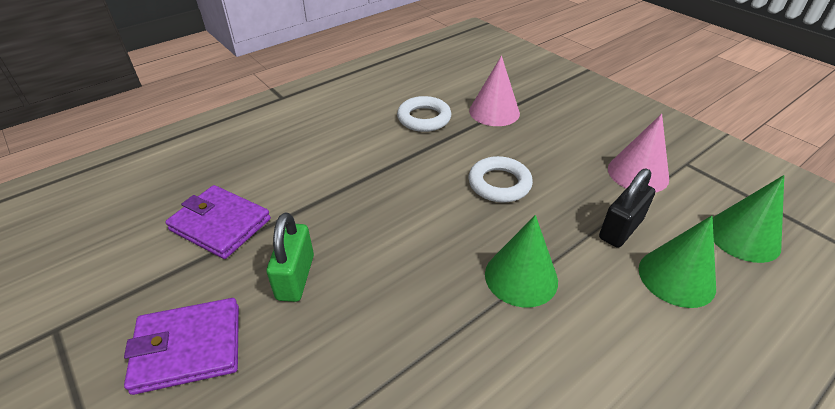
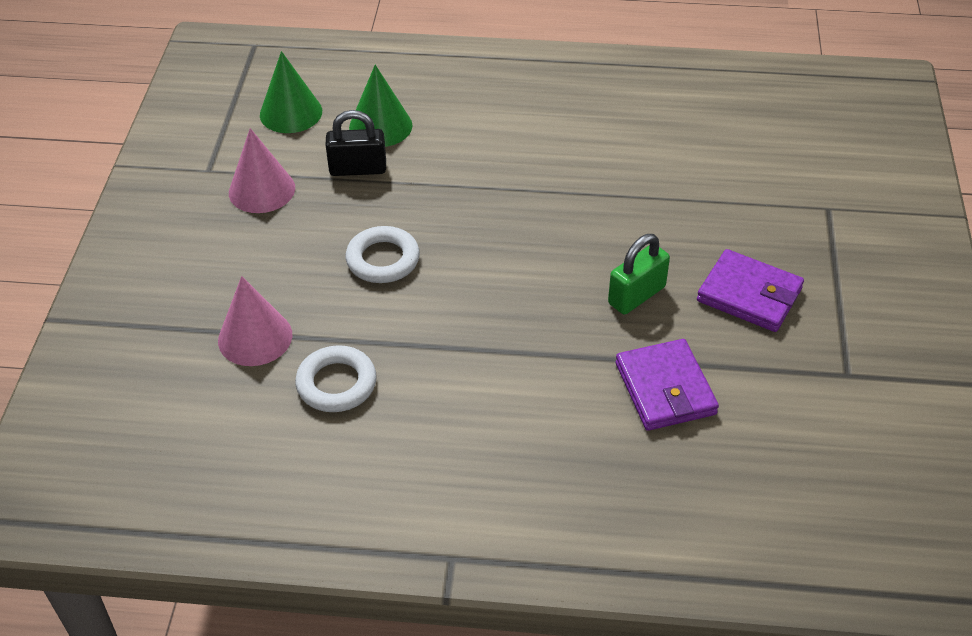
camera: 135 degrees left, 5 degrees up
green cone [485,215,558,307] -> none

